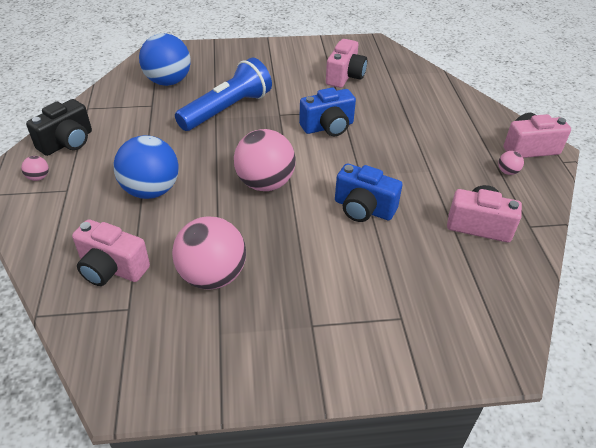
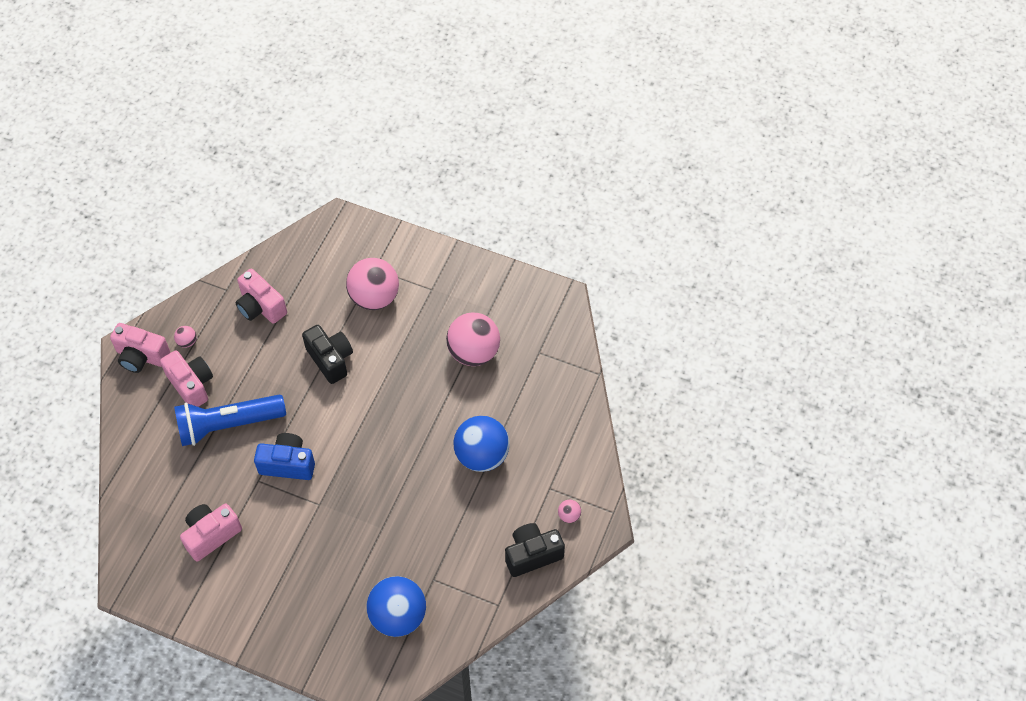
camera: 150 degrees left, 15 degrees up
pink camera [72,219,150,286] -> pink camera moved to [160,350,213,407]
blue flashlight [175,58,272,131] -> blue flashlight moved to [174,395,286,446]
pink ball [234,129,296,191] -> pink ball moved to [346,258,399,310]
blue camera [335,163,402,222] -> black camera [302,325,353,384]

